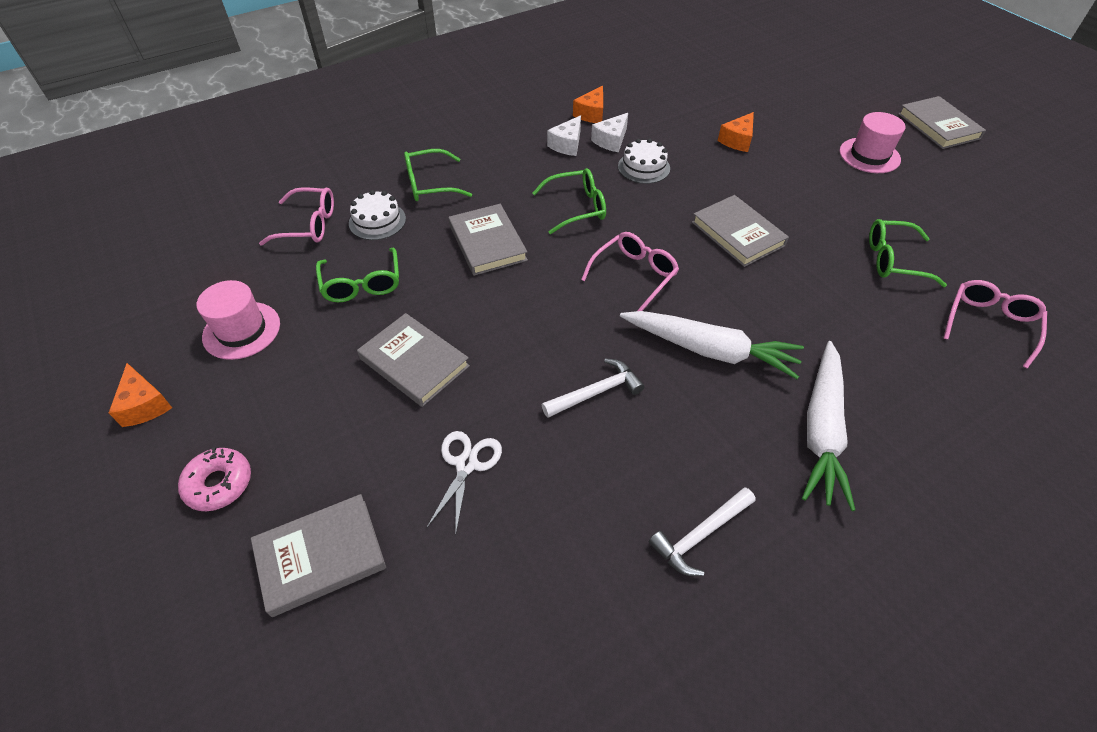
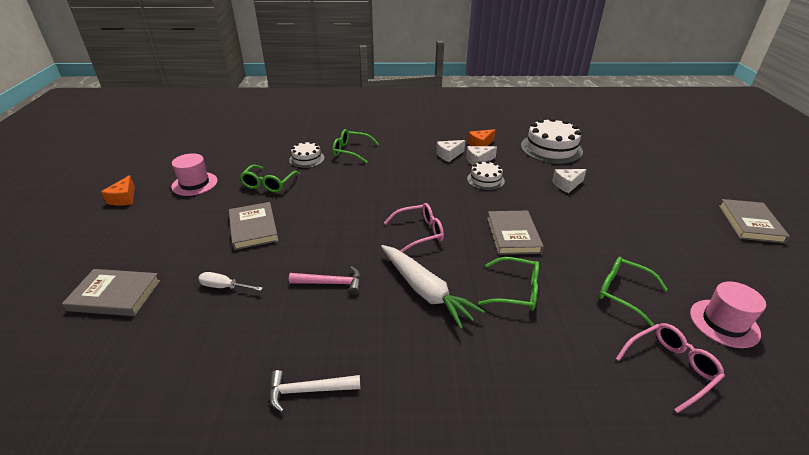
camera: 30 degrees right, 15 degrees down
pink donut [178,447,251,511] -> none
pink glasses [259,187,334,246] -> none
white scissors [426,431,502,536] -> white screwdriver [198,272,263,291]
grey book [449,204,528,276] -> none
green glasses [532,168,606,234] -> green glasses moved to [478,257,539,311]
white hammer [542,359,644,418] -> pink hammer [289,266,361,295]
orange cheese [718,112,754,152] -> white cheese [552,169,587,193]
white carrot [802,341,855,511] -> none
pink hat [839,112,906,173] -> pink hat moved to [690,281,766,348]
none -> white cake [521,117,583,164]

